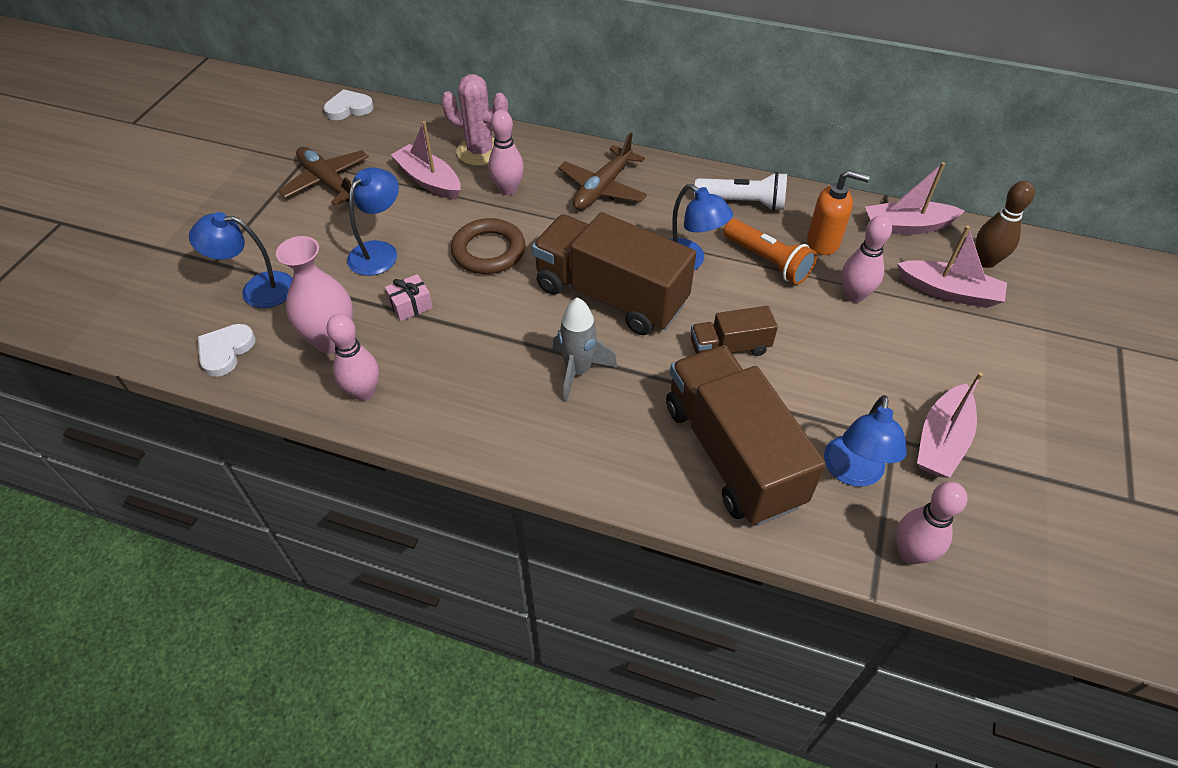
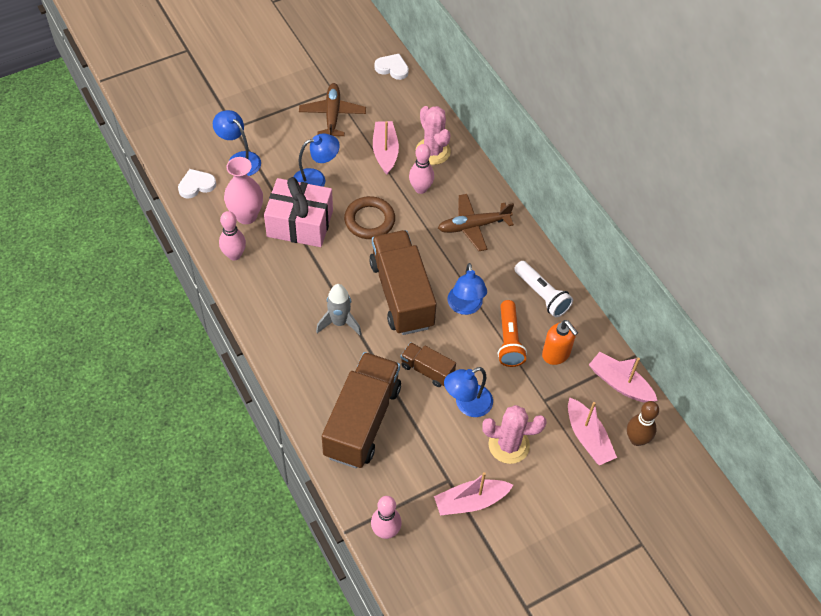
camera: 40 degrees right, 5 degrees up
pink gift [385,274,433,321] -> pink gift [264,177,333,247], size x2.44
blue lamp [824,395,907,487] -> blue lamp moved to [444,367,493,417]
pink bowling pin [842,216,892,303] -> none
none -> pink cactus [482,405,546,464]

